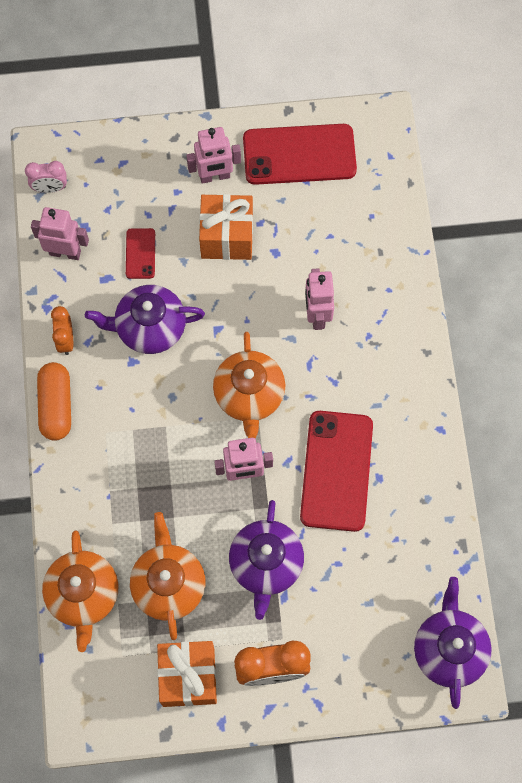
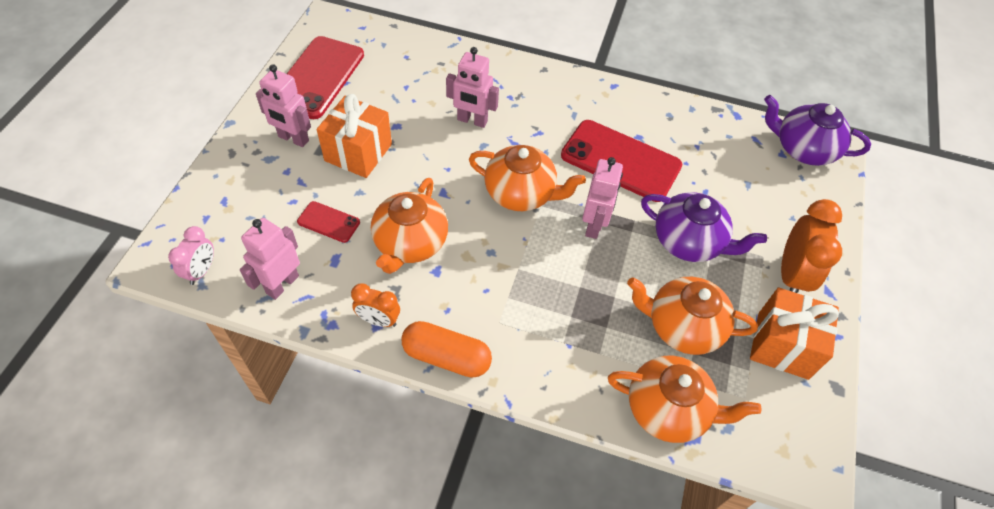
camera: 70 degrees left, 15 degrees down
purple teapot [85,285,205,354] -> orange teapot [371,178,448,274]
pink robot [186,127,241,184] -> pink robot turned 105 degrees clockwise [256,64,311,147]

